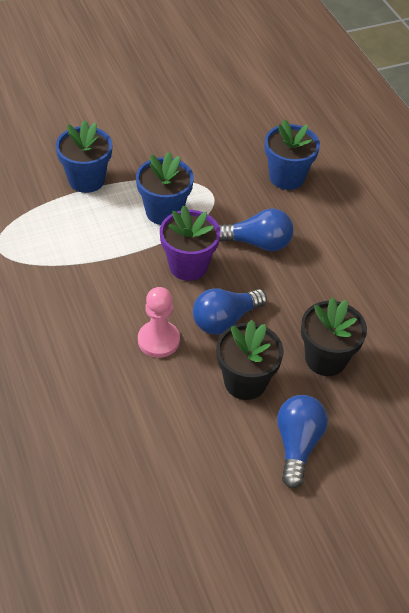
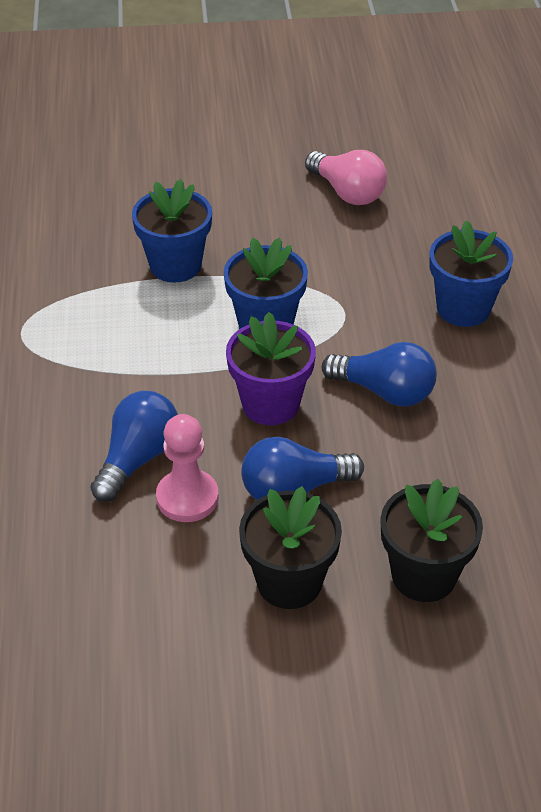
camera: 20 degrees right, 5 degrees down
blue light bulb [277,395,328,488] -> blue light bulb moved to [90,391,178,502]
none -> pink light bulb [305,150,387,205]

